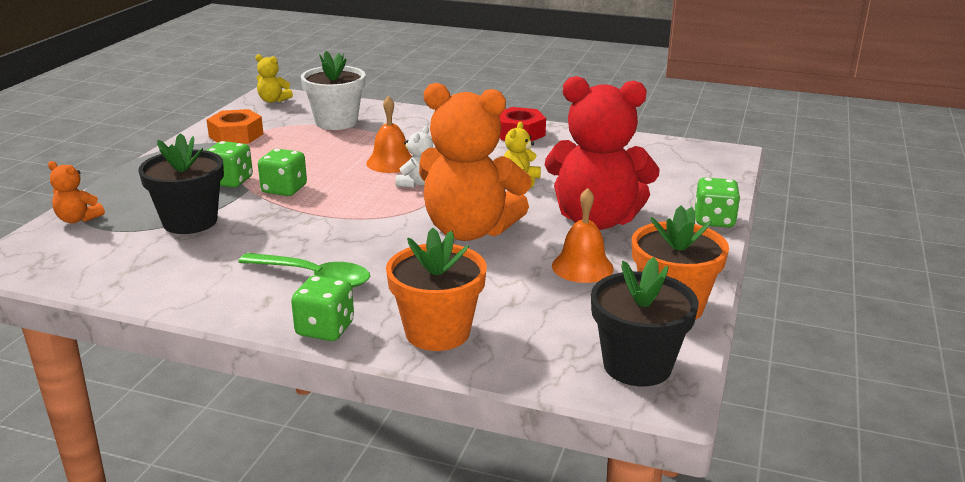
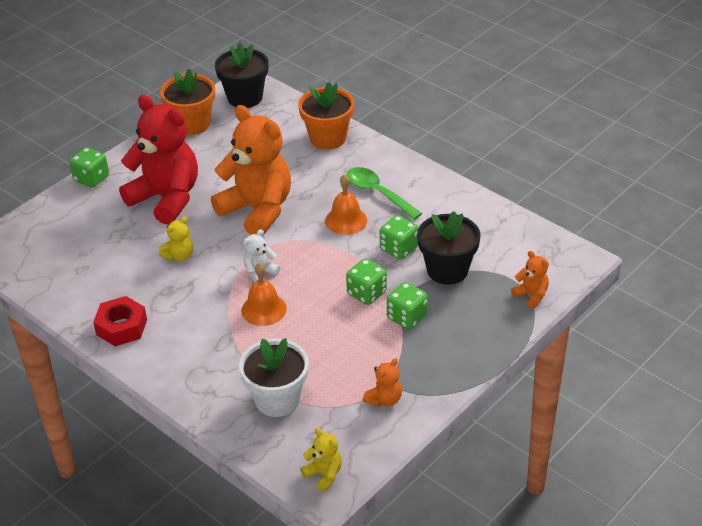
camera: 155 degrees left, 15 degrees up
orange nut [206,109,264,144] -> orange teddy bear [363,358,402,407]
green dice [291,276,354,341] -> green dice moved to [380,215,419,260]
orange bell [552,188,614,283] -> orange bell moved to [325,174,367,235]

